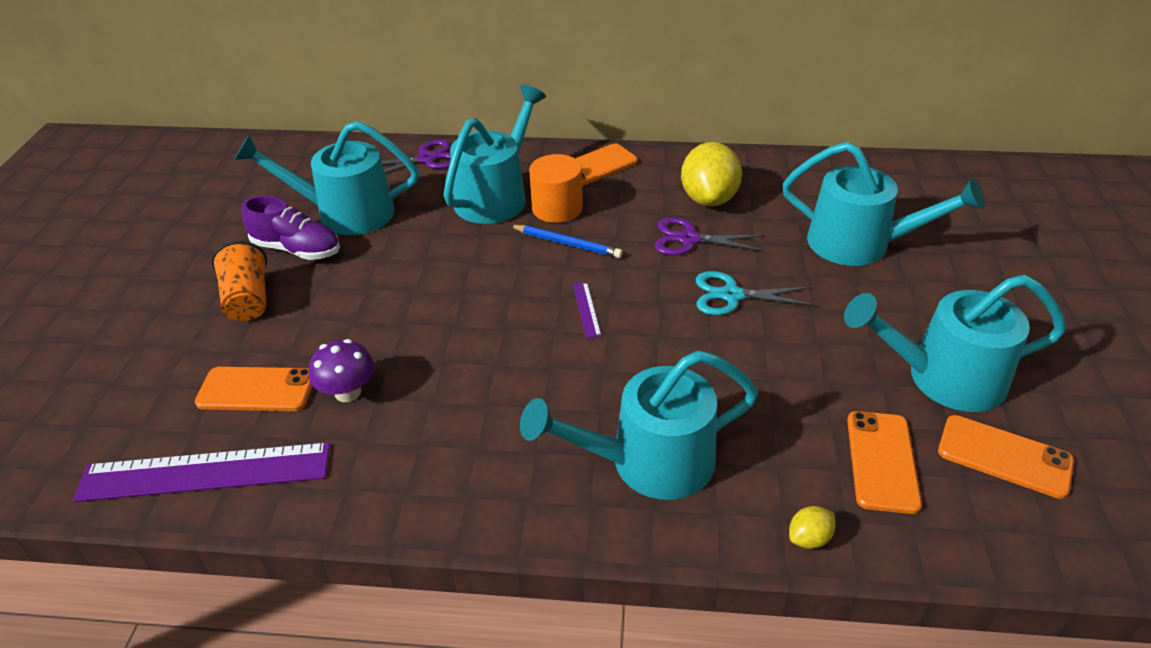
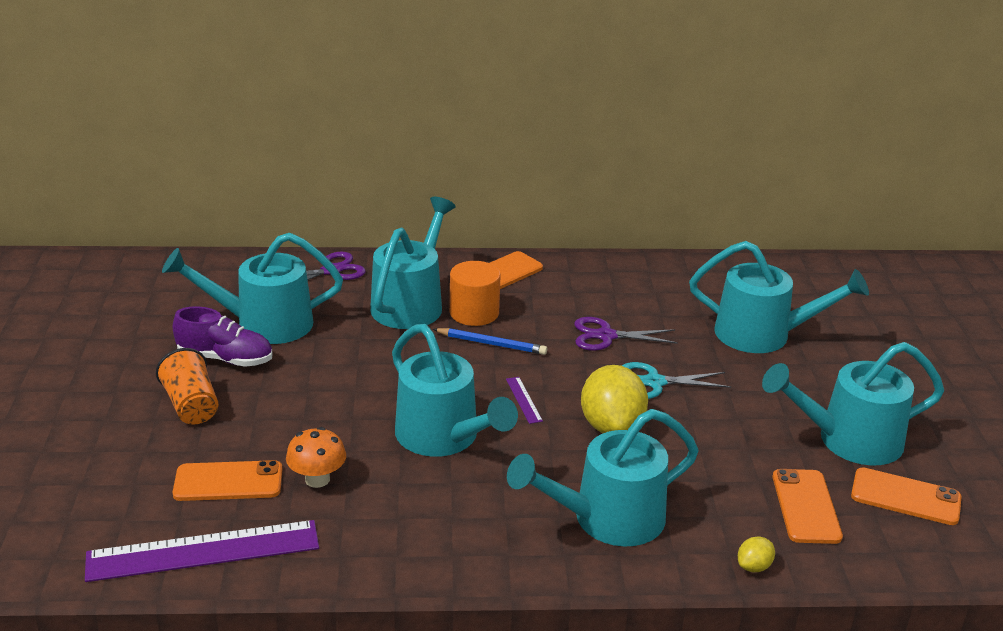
camera: 10 degrees left, 10 degrees down
purple mushroom [309,339,374,402] -> orange mushroom [286,427,346,488]
yellow lemon [681,142,742,206] -> yellow lemon moved to [581,365,648,433]
none -> turquoise watering can [392,324,518,457]

